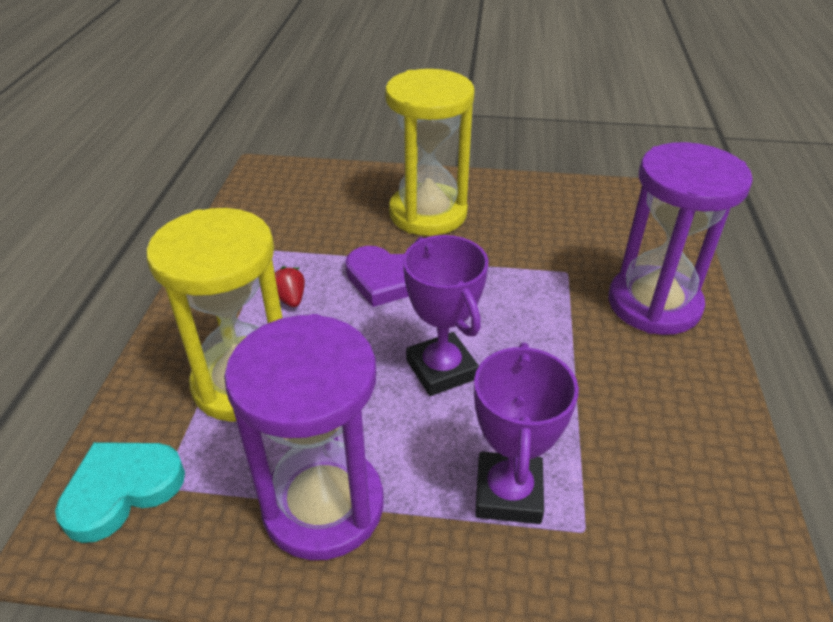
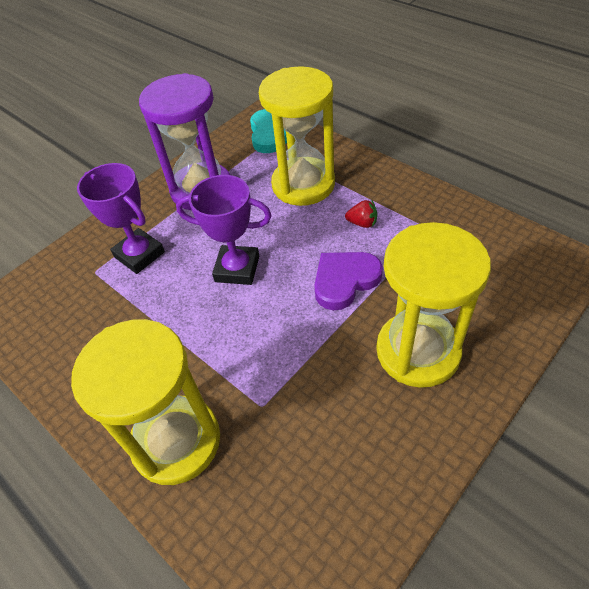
camera: 130 degrees right, 10 degrees up
purple hourglass [608,142,753,335] -> yellow hourglass [71,319,220,485]

